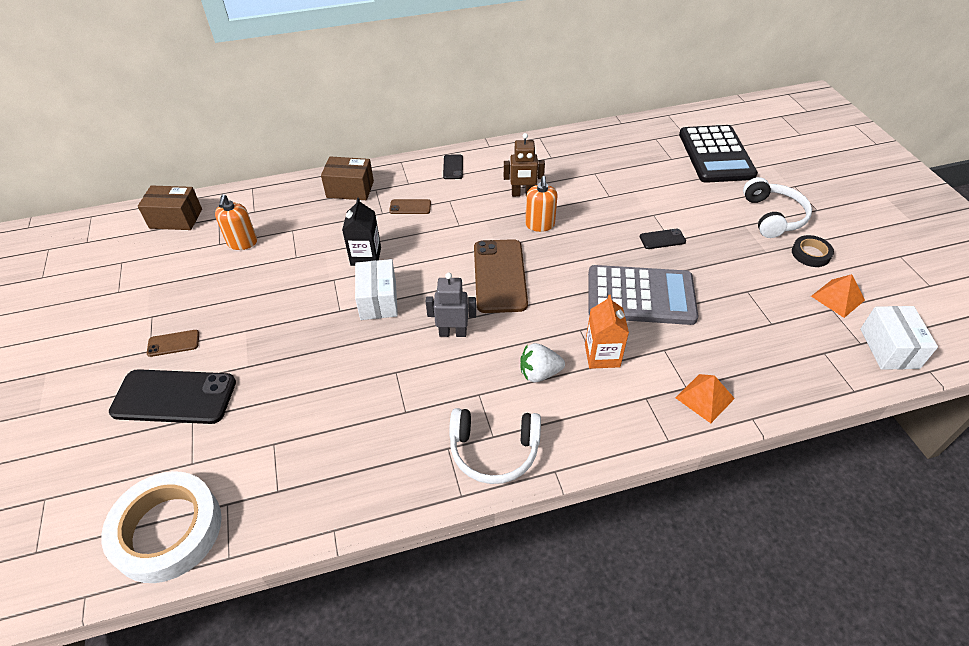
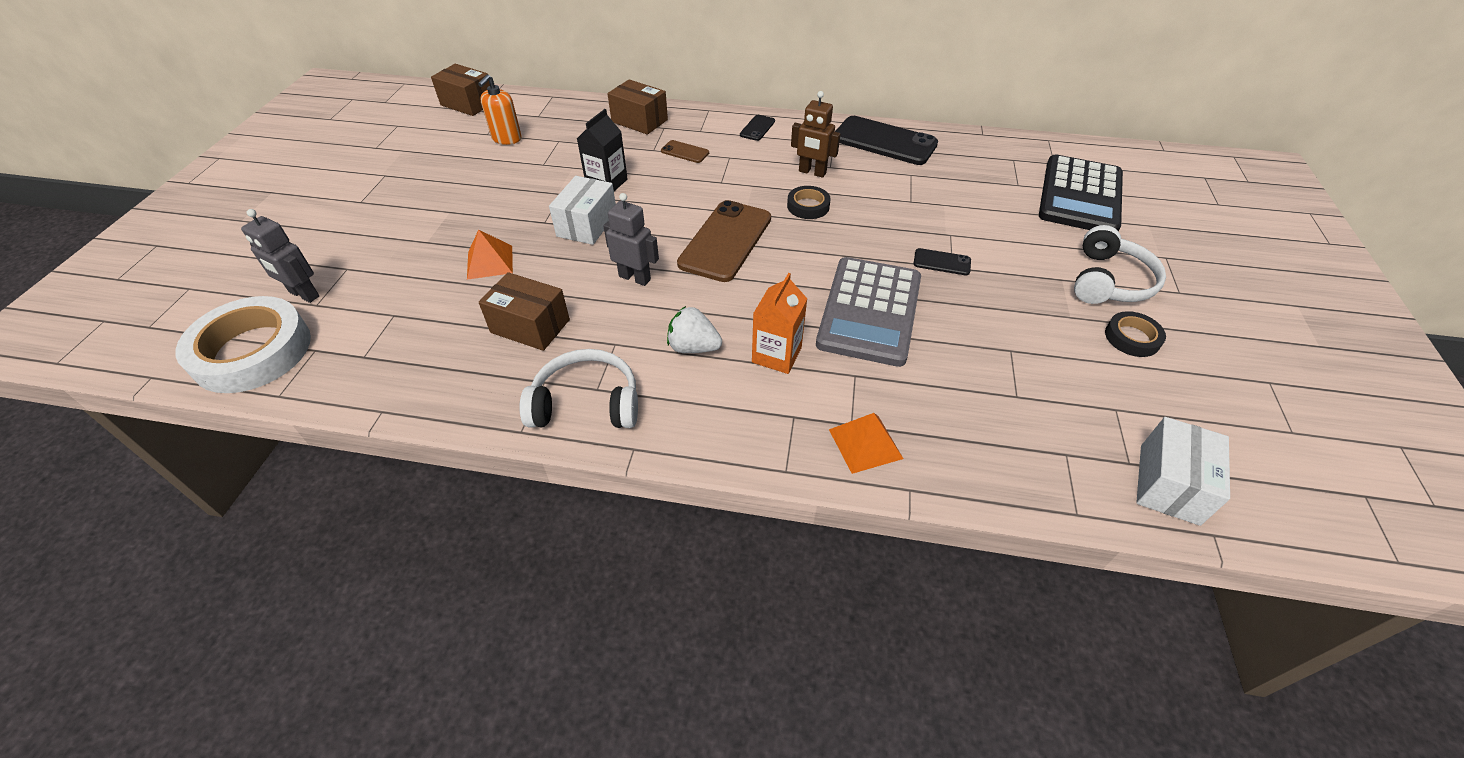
camera: 25 degrees right, 0 degrees up
black phone [109,369,236,424] -> black phone moved to [835,116,938,165]
brown phone [147,330,199,357] -> none
white headphones [449,408,541,484] -> white headphones turned 150 degrees clockwise [519,349,638,428]
orange soap dispenser [525,176,558,232] -> black tape [787,186,831,219]
grey calculator [588,265,698,325] -> grey calculator turned 75 degrees clockwise [816,257,921,367]
orange pyramid [811,274,865,318] -> orange pyramid moved to [467,230,513,280]
none -> grey robot [241,209,319,303]
none -> brown box [479,272,570,351]

